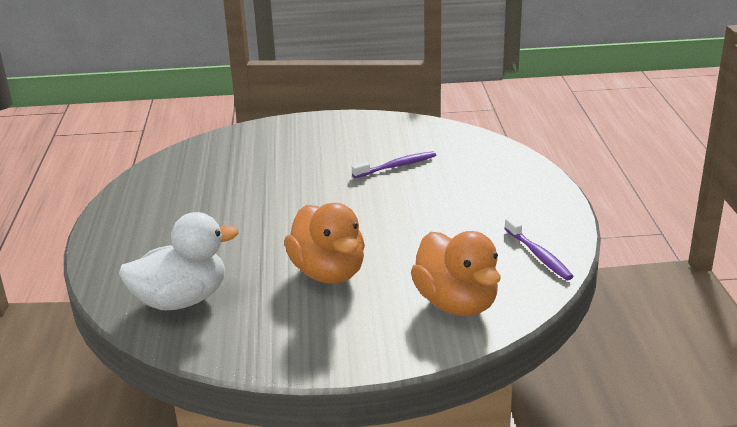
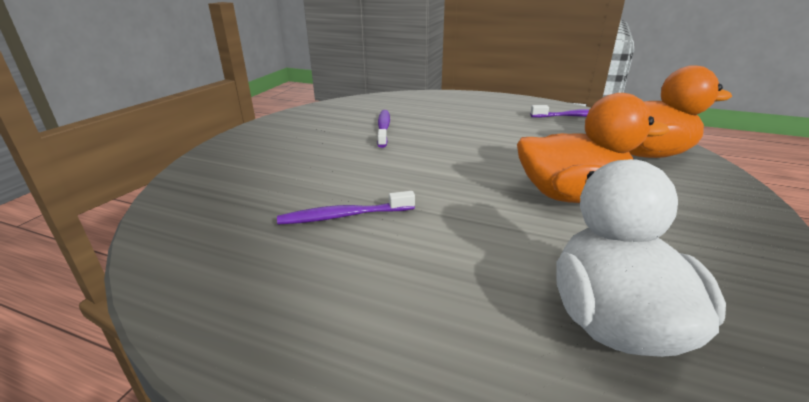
camera: 65 degrees left, 0 degrees up
none -> purple toothbrush [277,191,415,225]

